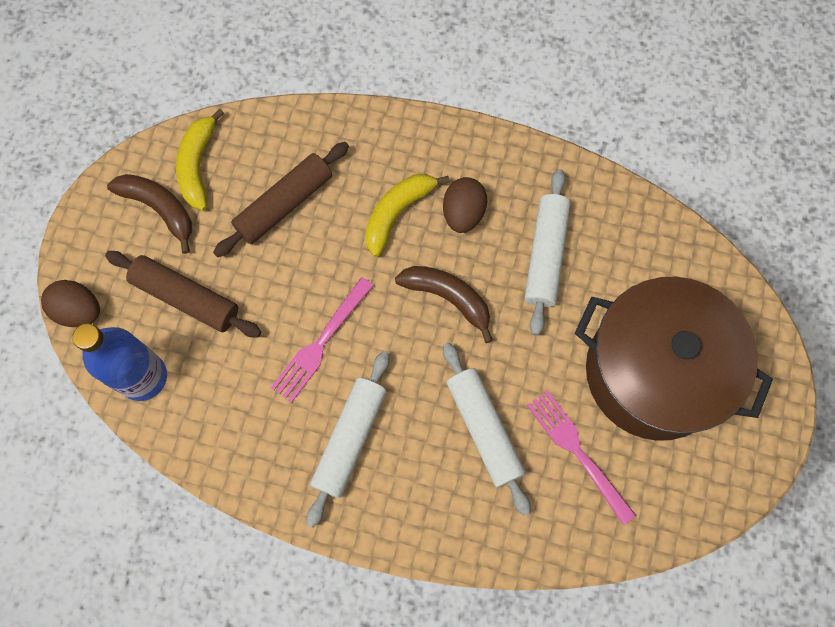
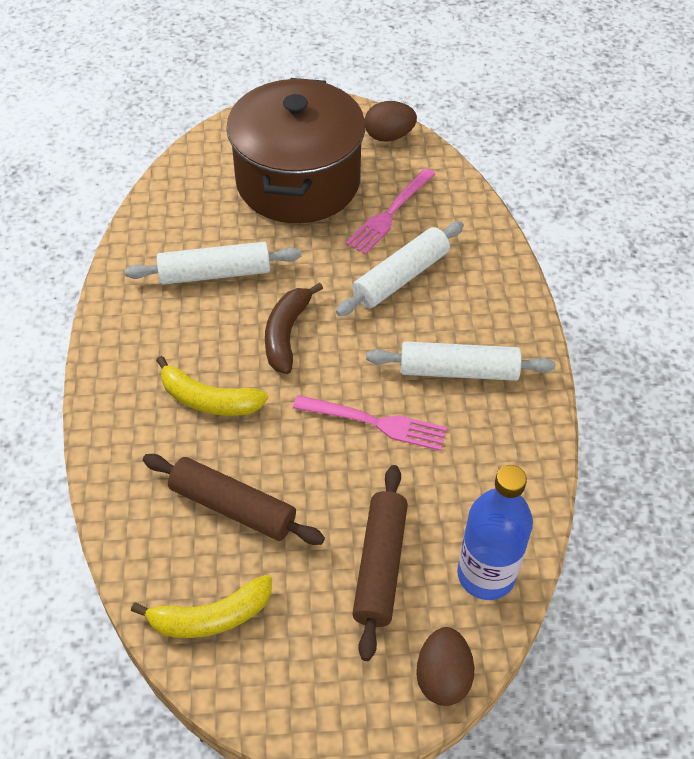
camera: 110 degrees left, 20 degrees down
brown banana [107,174,192,254] -> none
brown egg [443,177,487,233] -> brown egg moved to [365,101,417,142]

